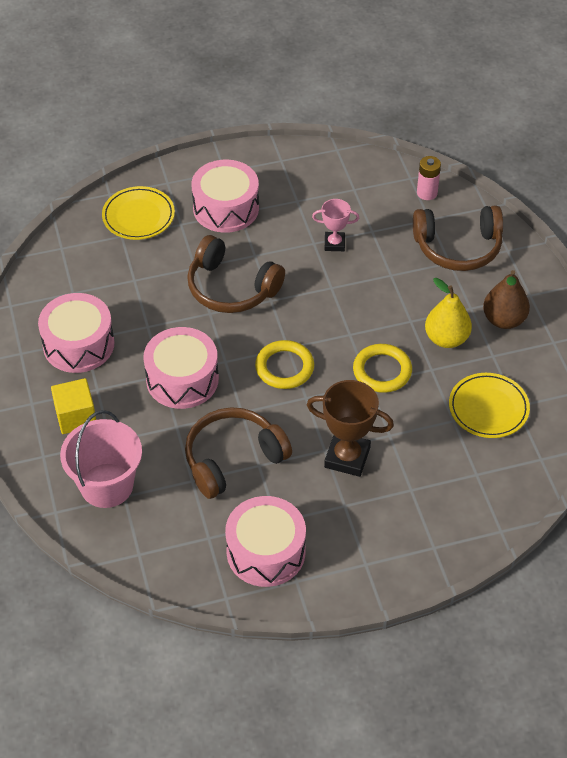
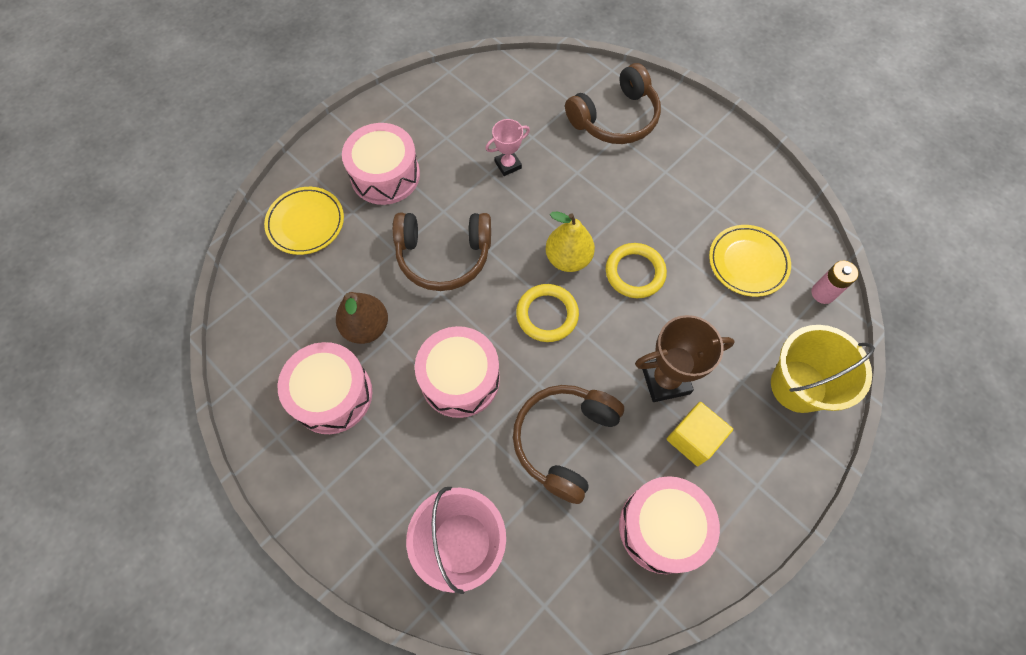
camera: 30 degrees left, 15 degrees up
yellow cube [51,378,96,434] -> yellow cube moved to [667,402,733,466]
pink battery [417,156,441,200] -> pink battery moved to [812,261,859,304]
yellow pear [425,278,472,348] -> yellow pear moved to [546,212,595,272]
brown pear [483,270,530,329] -> brown pear moved to [336,292,388,344]
none -> yellow bucket [771,325,875,413]

